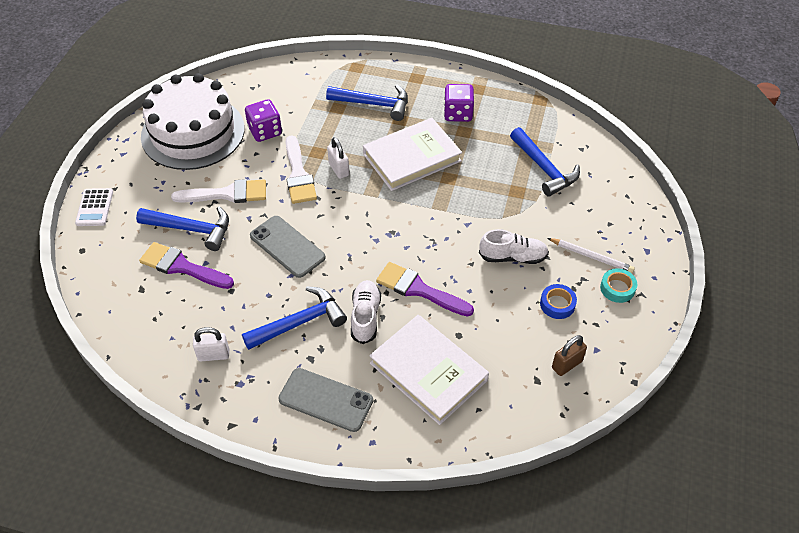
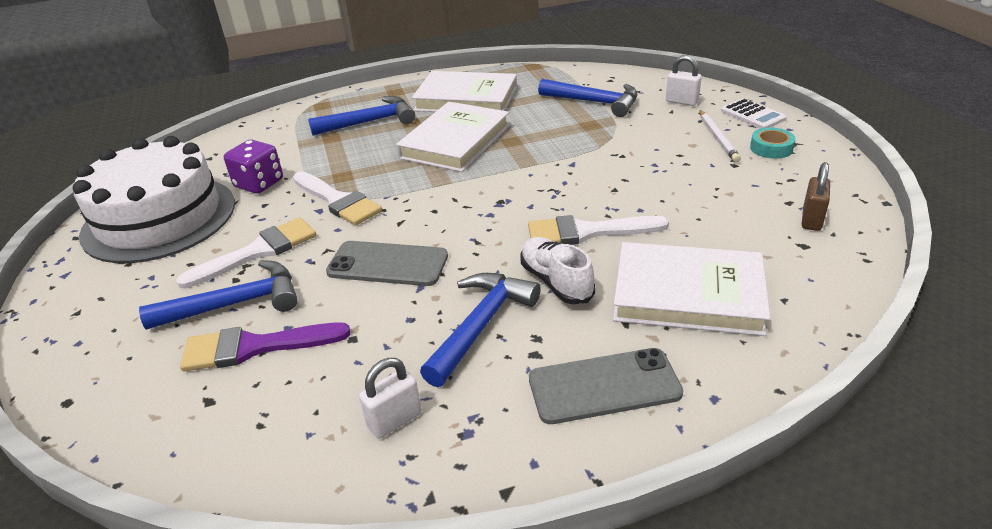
camera: 30 degrees left, 15 degrees down
white calculator [75,188,113,226] -> white calculator moved to [721,98,787,129]
white padlock [327,137,349,179] -> white padlock moved to [666,55,702,106]
purple brush [376,262,474,317] -> white brush [528,215,669,245]
purple dice [444,84,474,122] -> white book [412,71,517,112]
white shoe [479,229,549,264] -> none
blue tape [540,284,577,319] -> none
white pencil [547,238,635,273] -> white pencil turned 90 degrees clockwise [700,110,741,162]

